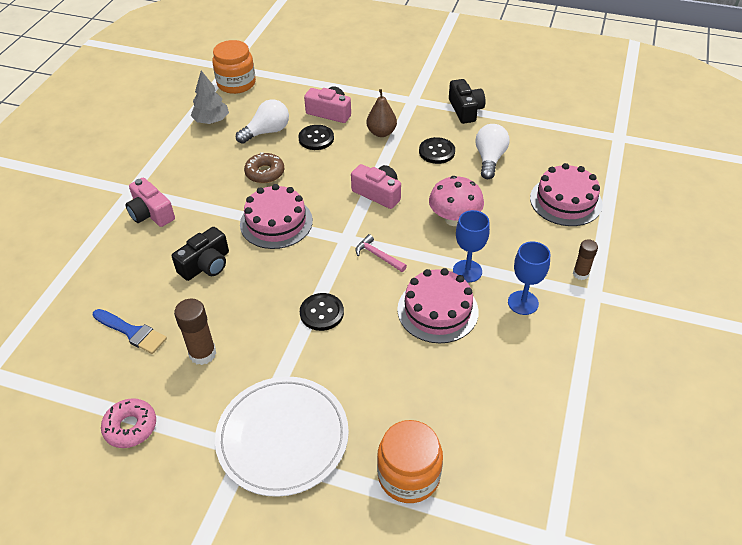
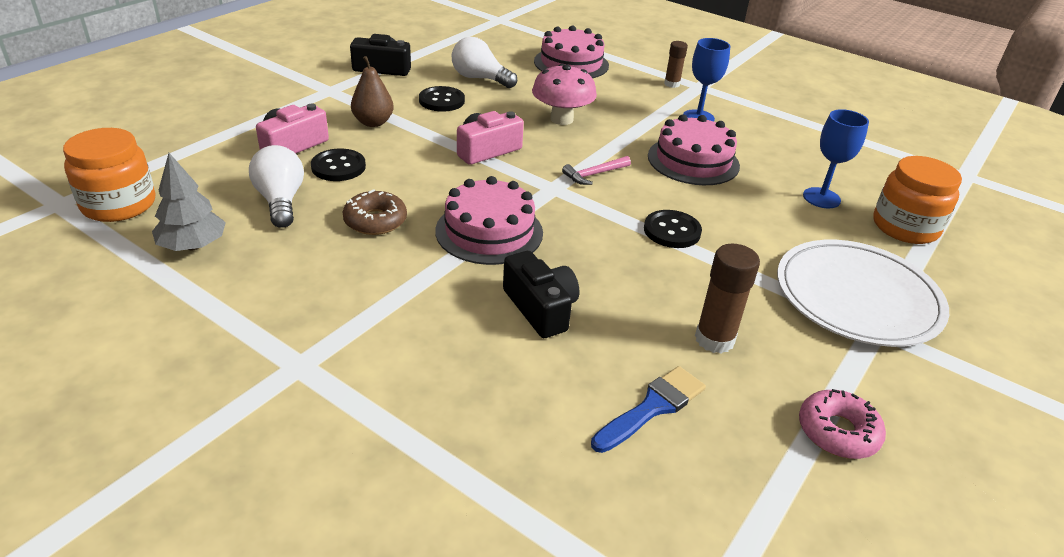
camera: 75 degrees left, 10 degrees down
pink camera [125,178,175,227] -> none
blue goblet [453,210,490,282] -> blue goblet moved to [803,109,869,208]

